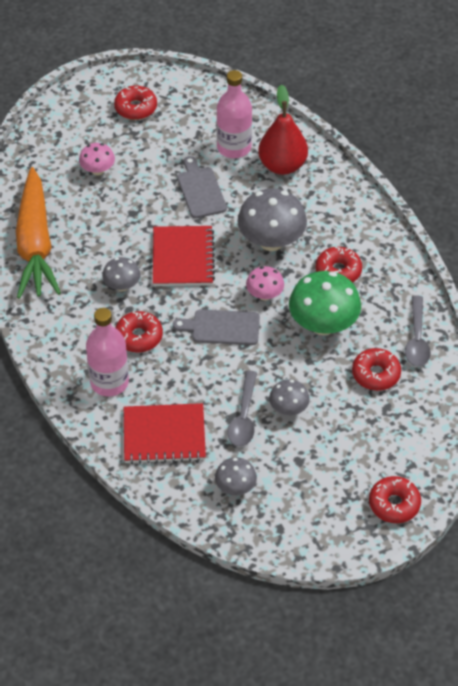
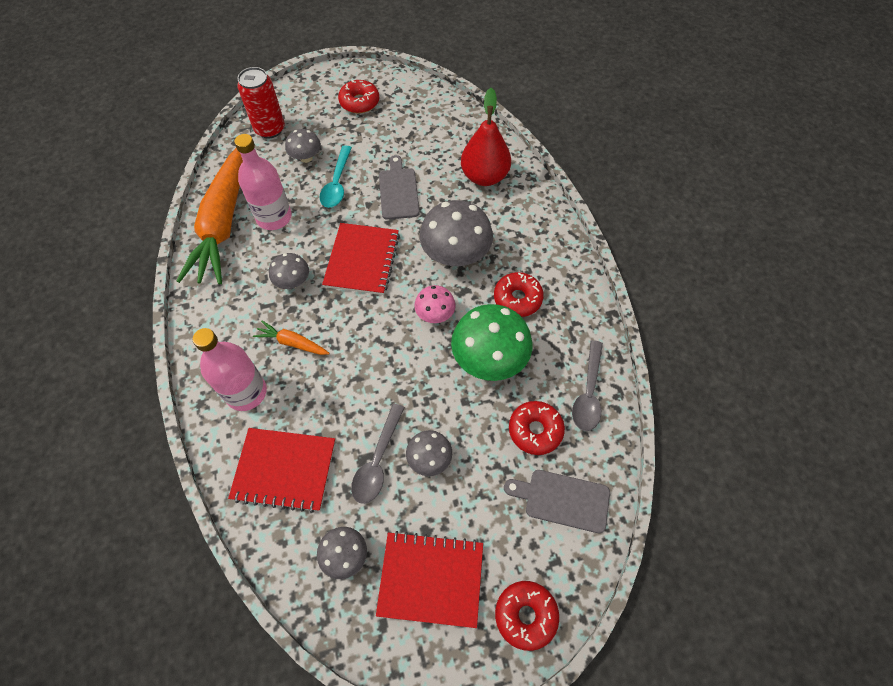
camera: 10 degrees right, 10 degrees up
pink mushroom [79,143,115,175] -> grey mushroom [285,129,321,163]
red donut [115,311,163,352] -> orange carrot [253,321,330,355]
grey cutting board [173,309,260,345] -> grey cutting board moved to [504,470,610,533]
pink bottle [216,70,252,158] -> pink bottle moved to [234,134,292,230]
none -> red can [237,67,285,138]
none -> turquoise spoon [319,145,352,208]
none -> red notebook [376,531,483,628]

